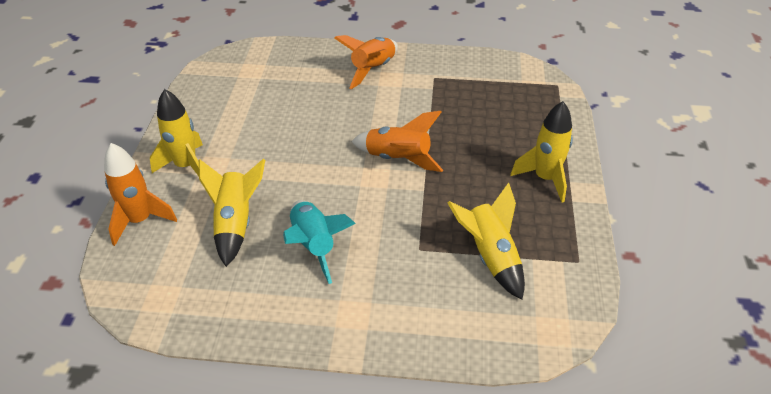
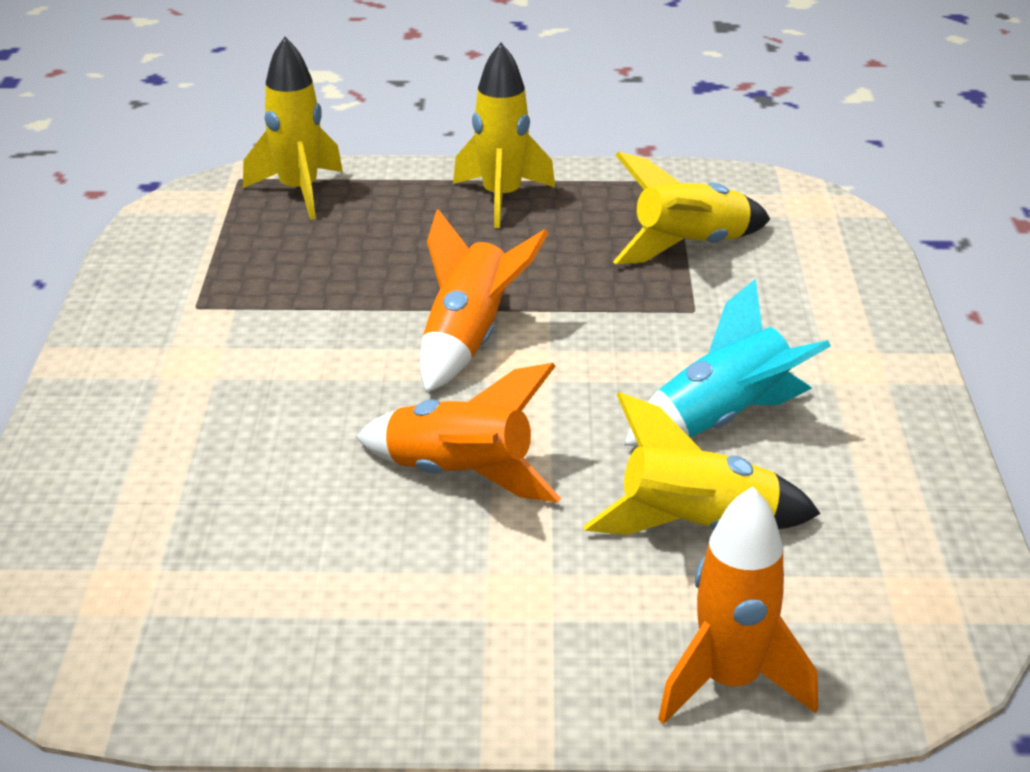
camera: 95 degrees left, 10 degrees down
yellow rocket [150,89,203,176] -> yellow rocket moved to [243,37,343,220]
orange rocket [334,35,398,89] -> orange rocket moved to [356,363,561,502]

